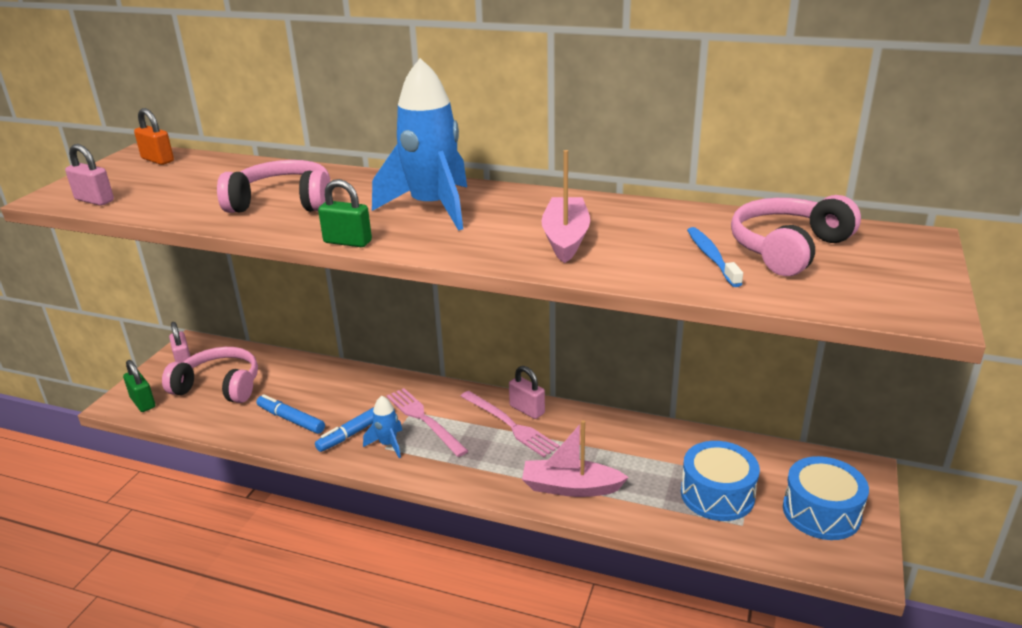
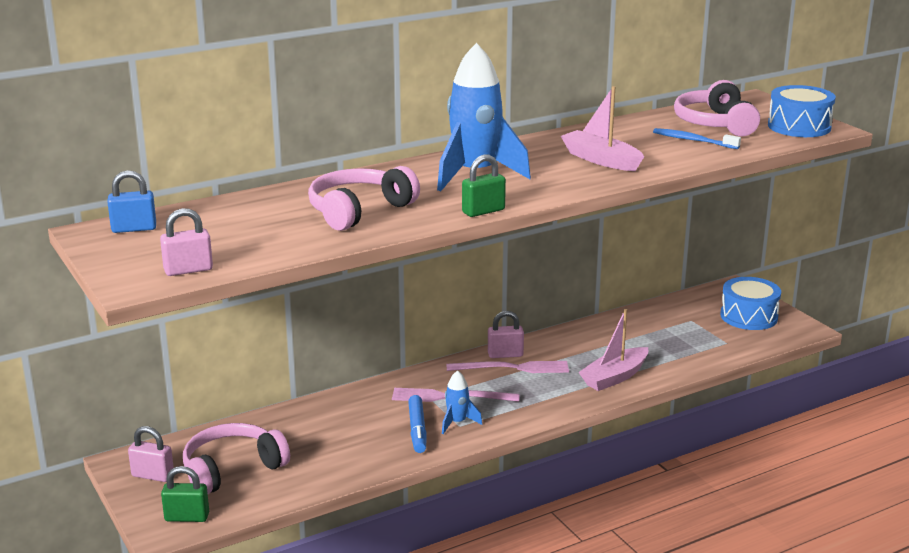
camera: 50 degrees left, 5 degrees down
orange padlock [134,108,174,165] -> blue padlock [107,170,156,233]
blue marker [257,394,325,434] -> none
blue drum [681,441,760,521] -> blue drum moved to [768,85,836,137]

